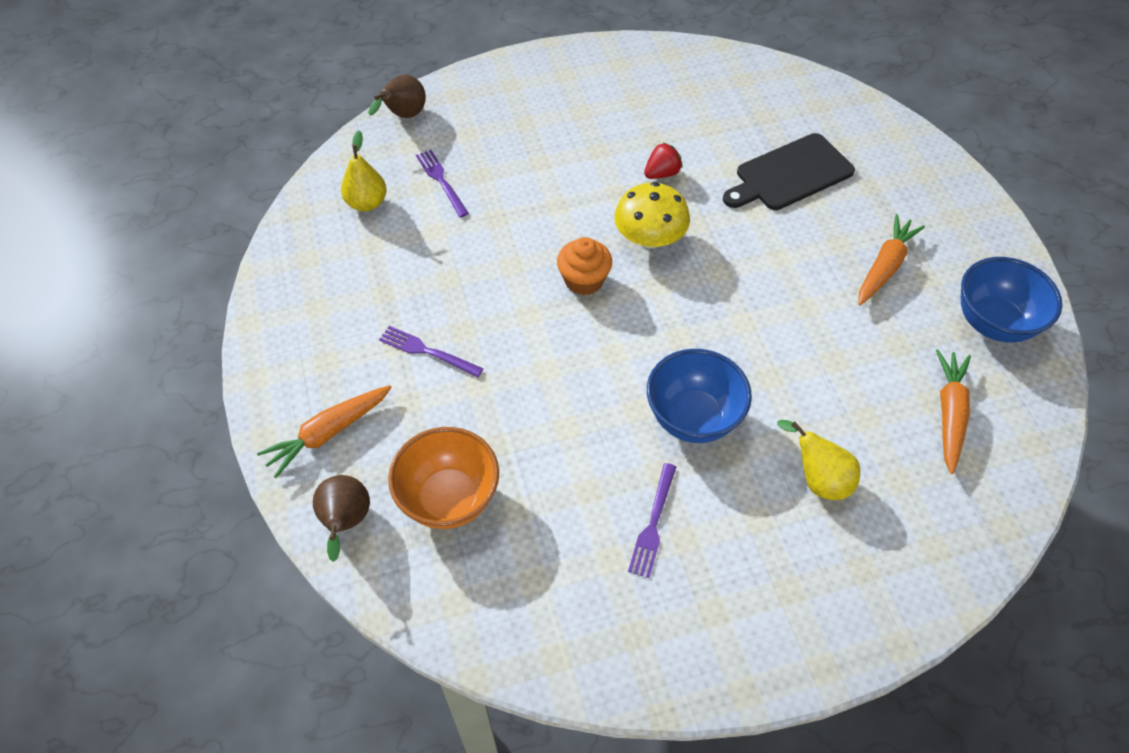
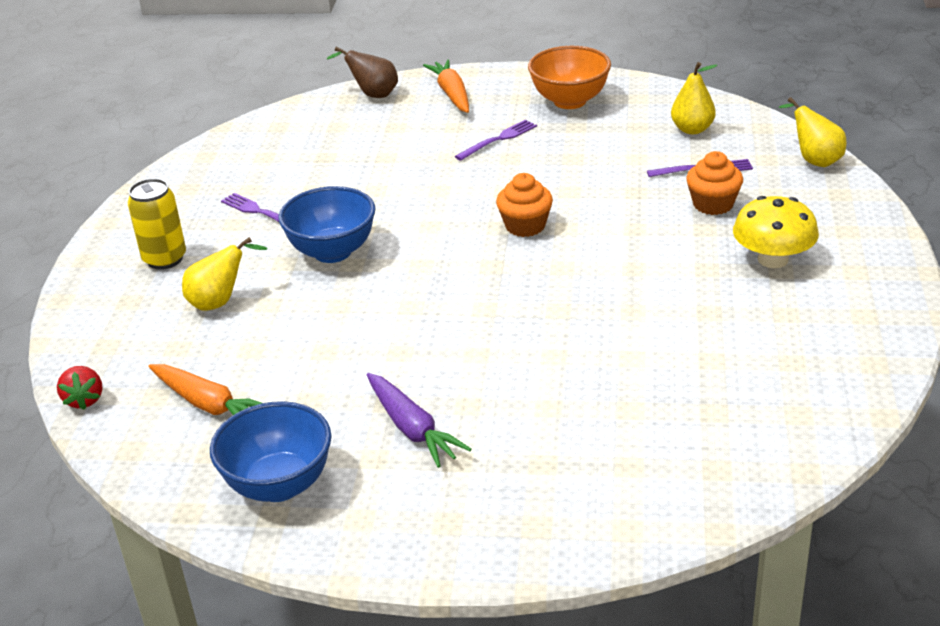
camera: 115 degrees right, 20 degrees down
brown pear [368,75,426,118] -> yellow pear [779,97,846,167]
orange bowl [388,427,499,529] -> orange bowl moved to [528,46,611,109]
yellow mushroom [614,182,690,249] -> yellow mushroom moved to [733,196,819,268]
red strawberry [644,143,683,179] -> red strawberry moved to [57,366,102,410]
black cutting board [723,133,855,210] -> none
orange carrot [858,214,925,305] -> purple carrot [367,373,471,468]
none -> yellow can [128,178,186,270]
none -> orange cupcake [686,151,743,215]

